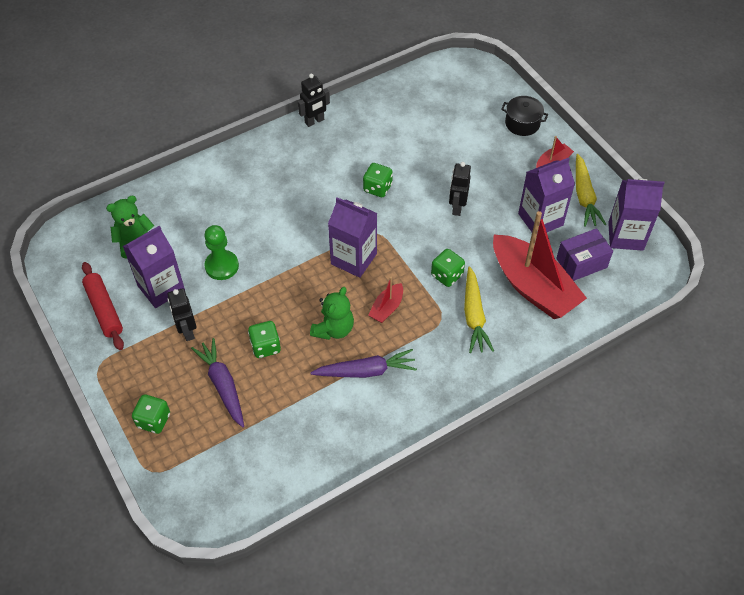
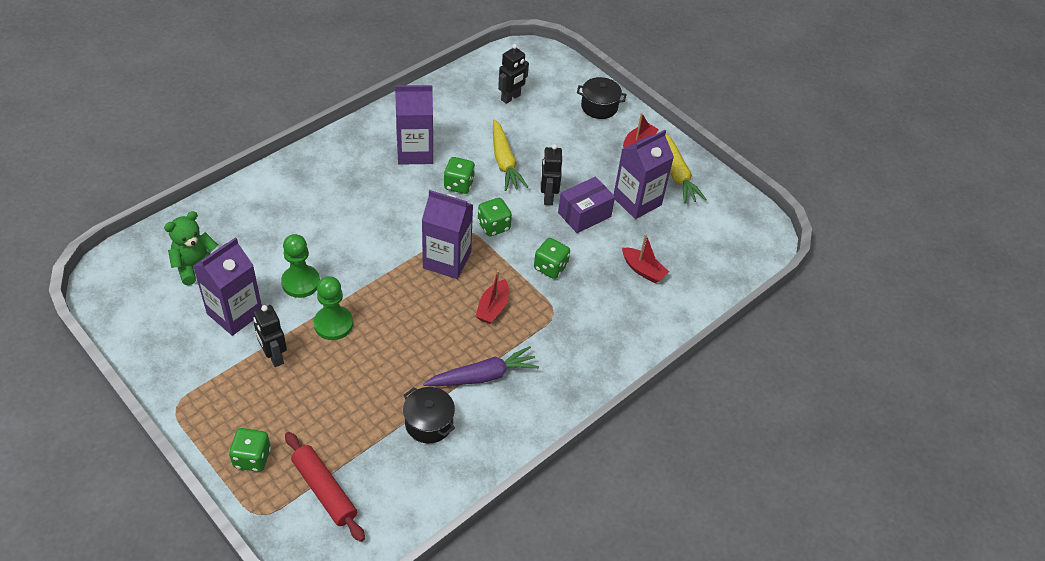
camera: 15 degrees left, 5 degrees down
red rolling pin [82,262,124,350] -> red rolling pin moved to [285,432,365,542]
purple carrot [191,338,244,428] -> none
green dice [248,321,281,358] -> green dice moved to [478,198,512,236]
black robot [298,73,330,127] -> black robot moved to [498,44,529,104]
green teddy bear [310,287,354,340] -> none
yellow carrot [464,267,494,353] -> yellow carrot moved to [493,119,528,191]
red boat [493,211,587,319] -> red boat [622,234,669,283], size x0.44
purple box [556,228,613,281] -> purple box moved to [558,177,615,233]
purple carton [608,179,665,251] -> purple carton moved to [395,85,433,165]
none -> green pawn [313,276,353,340]
none -> black pot [403,387,455,443]

